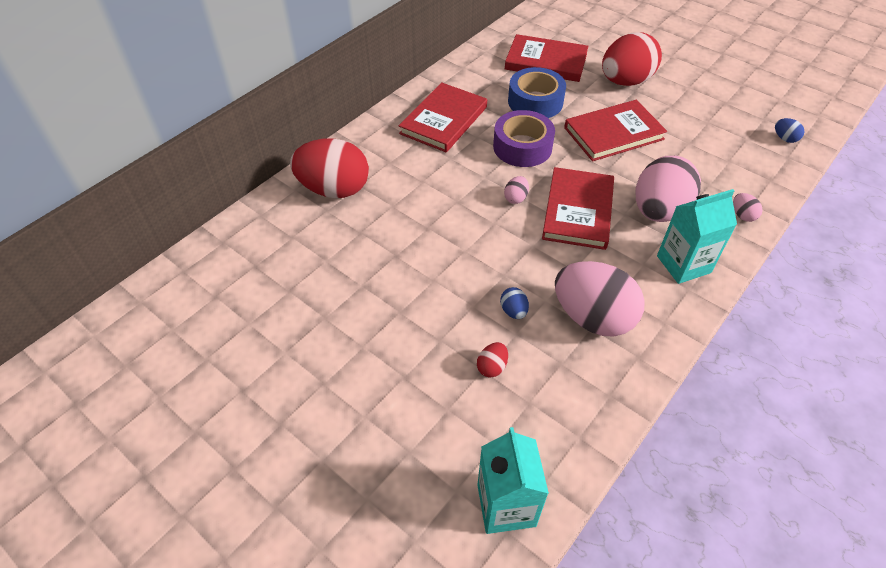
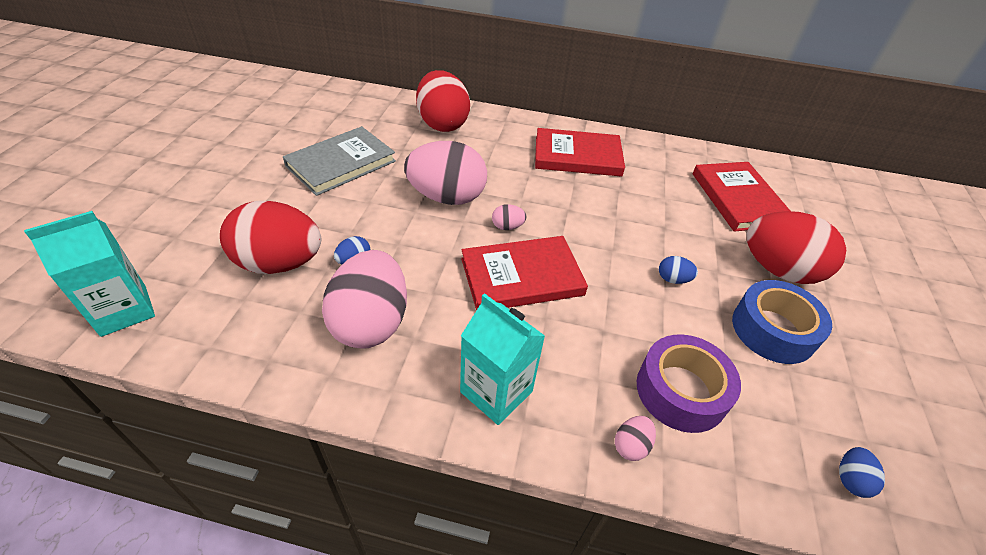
camera: 60 degrees right, 5 degrees down
red egg [477,342,508,377] -> red egg [220,201,321,274], size x2.47
purple tape [493,110,555,167] -> purple tape moved to [637,335,741,433]
blue tape [508,67,566,118] -> blue tape moved to [732,280,832,364]
red book [564,100,667,161] -> blue egg [659,256,698,284]
pink egg [636,156,701,222] -> pink egg moved to [404,141,487,205]
none -> grey book [283,126,396,196]

